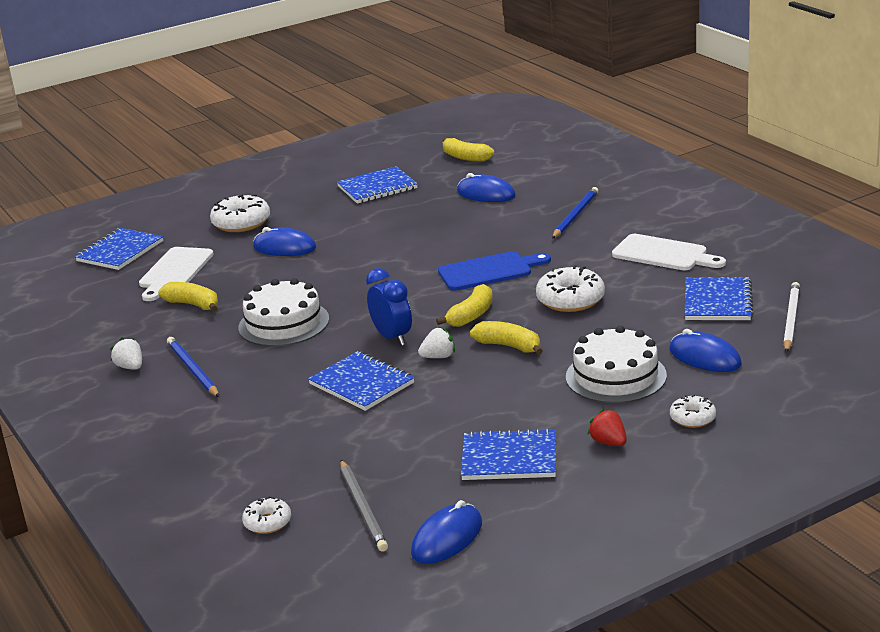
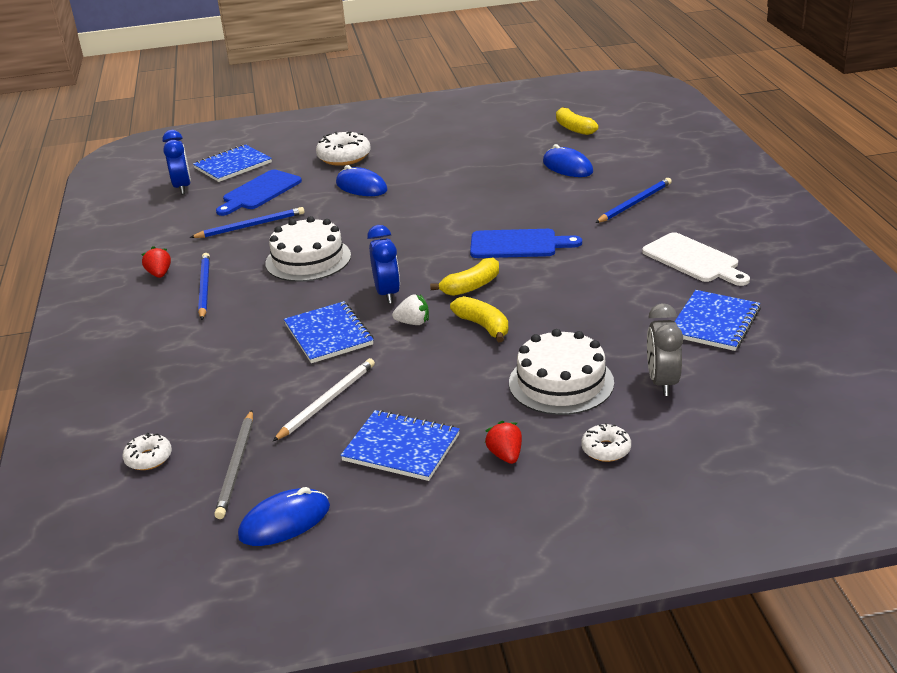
camera: 20 degrees right, 5 degrees up
white strawberry [110,337,142,369] -> red strawberry [141,246,171,278]
white cutting board [139,247,214,301] -> blue cutting board [216,170,302,216]
yellow banana [158,282,218,312] -> blue pencil [190,207,304,238]
blue notebook [337,166,418,204] -> none
white donut [536,265,605,312] -> none
blue mouse [669,329,742,372] -> grey clock [647,303,683,396]
white pencil [783,282,800,352] -> white pencil moved to [272,358,375,442]
none -> blue clock [163,130,191,194]

